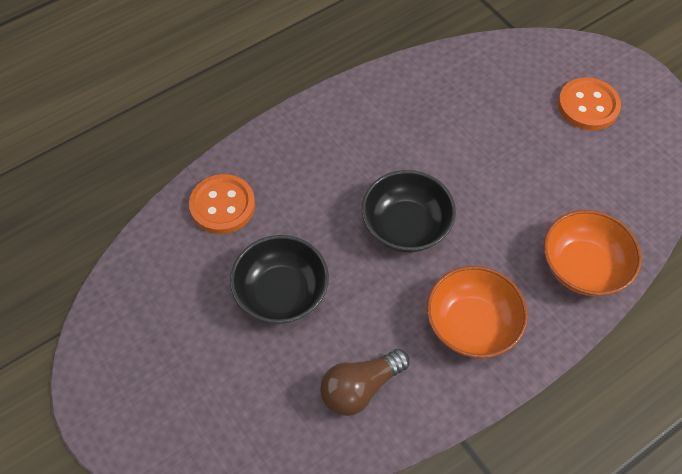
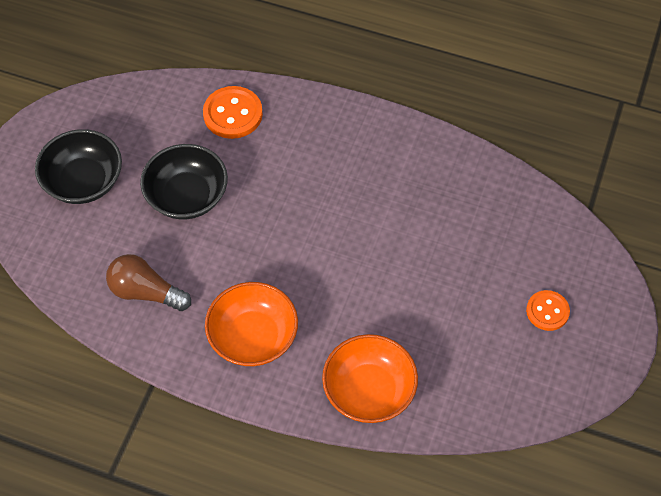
camera: 55 degrees right, 0 degrees up
black bowl [362,170,456,252] -> black bowl moved to [35,129,122,204]
orange button [558,77,621,130] -> orange button [526,290,570,331], size x0.65

